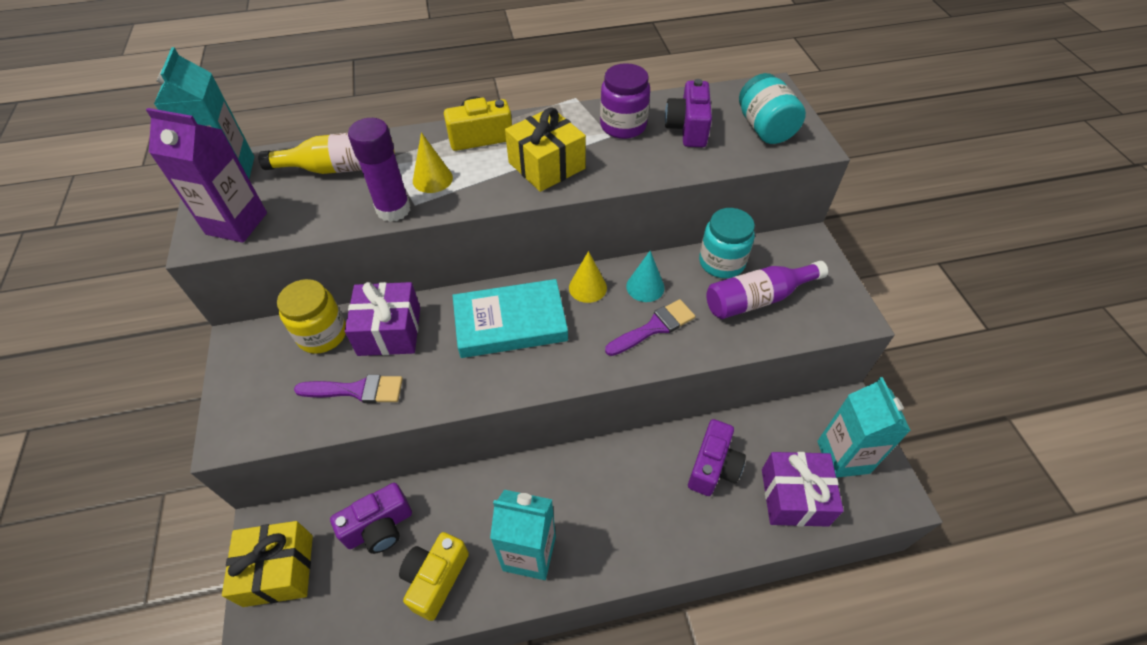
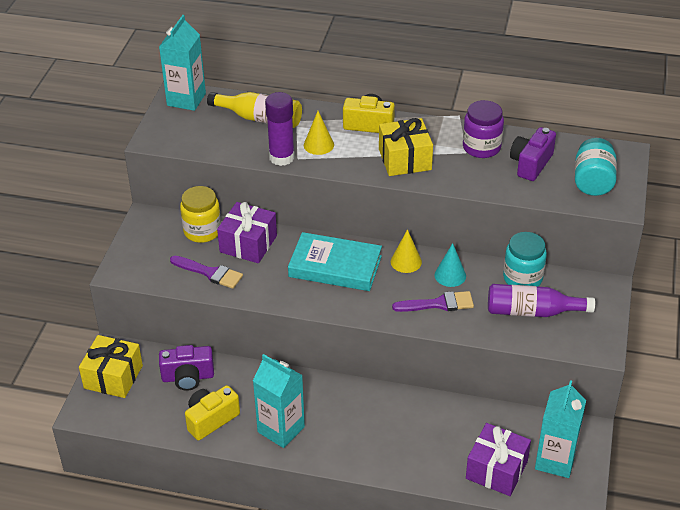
camera: 25 degrees right, 10 degrees down
purple carton [146,108,267,243] -> none
purple camera [688,419,746,496] -> none

